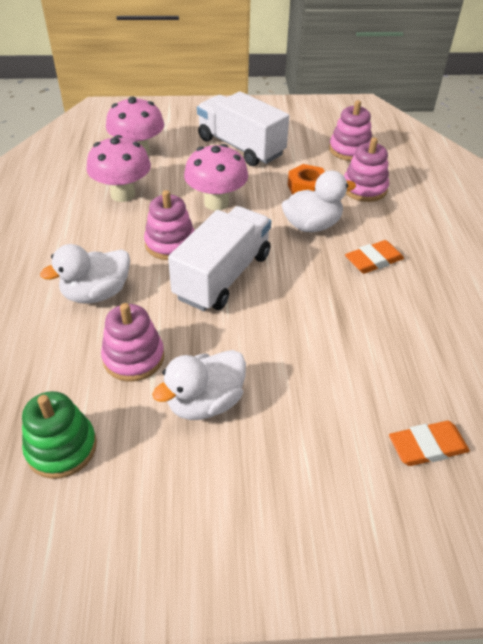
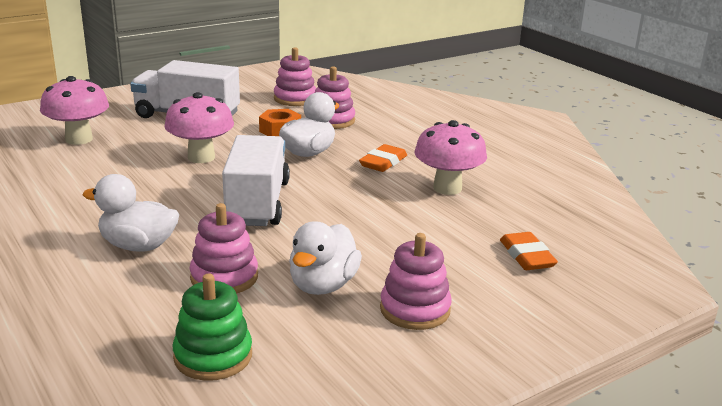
camera: 30 degrees left, 20 degrees down
white duck [40,244,130,304] -> white duck turned 75 degrees clockwise [83,174,179,252]
pink mushroom [87,135,151,202] -> pink mushroom moved to [415,120,487,195]
pink stacking toy [144,190,195,260] -> pink stacking toy moved to [380,233,452,330]
orange eraser [389,421,470,466] -> orange eraser turned 60 degrees counterclockwise [500,232,558,270]

